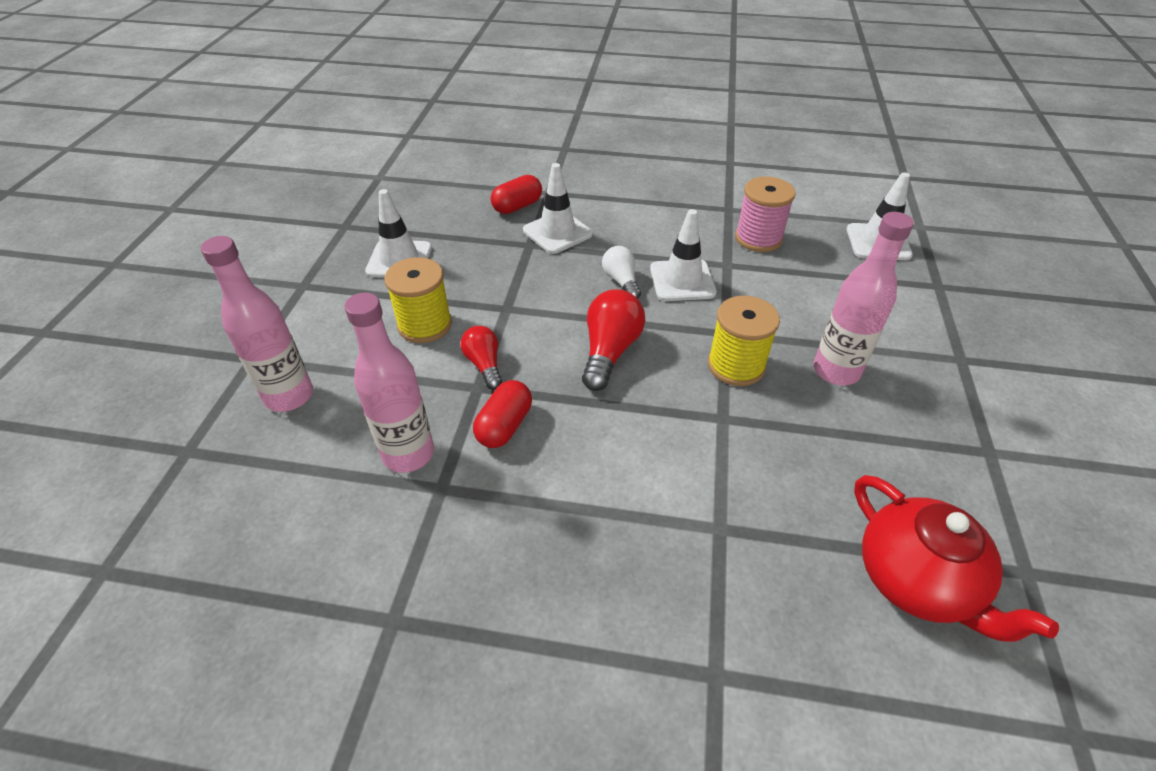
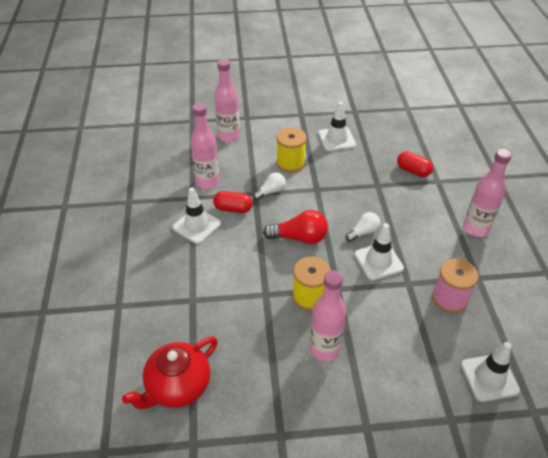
camera: 75 degrees right, 0 degrees up
red light bulb [461,326,502,390] -> white light bulb [253,172,286,200]
white traffic cone [523,163,593,254] -> white traffic cone moved to [173,187,221,244]
none -> pink bottle [463,149,512,237]

